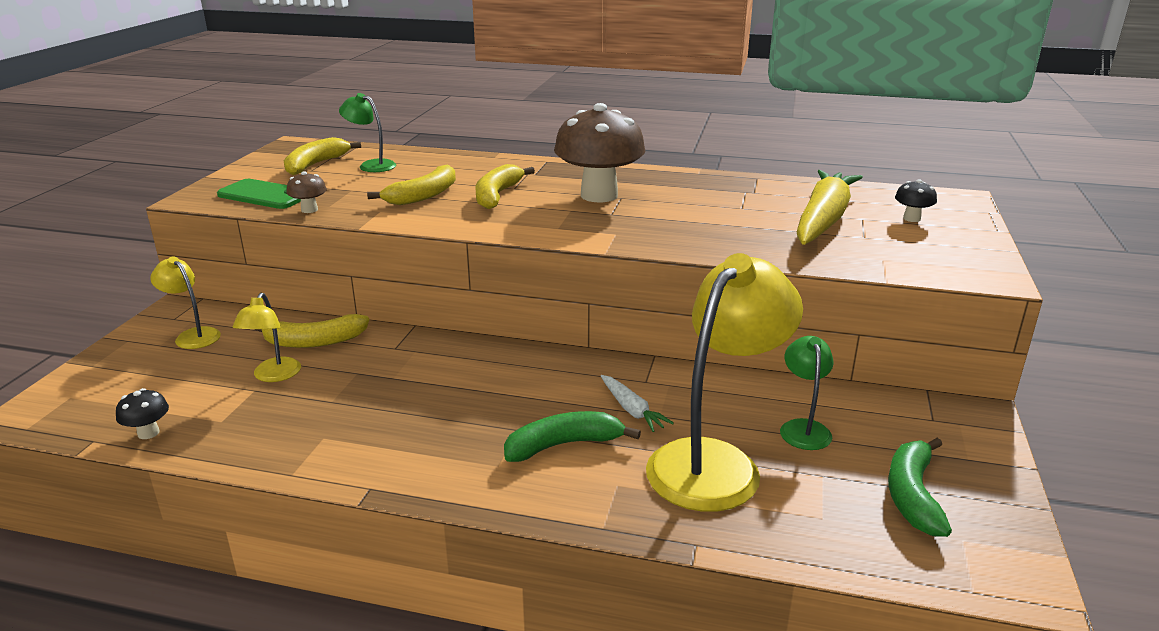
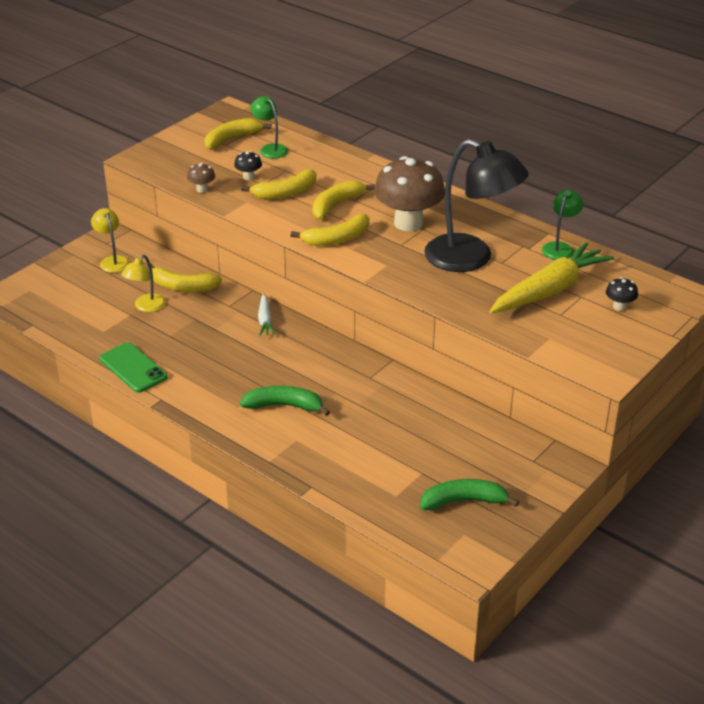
camera: 25 degrees right, 10 degrees up
black mushroom [116,388,169,439] -> black mushroom moved to [234,151,262,180]
green phone [217,179,301,209] -> green phone moved to [100,343,167,393]
white carrot [601,375,674,432] -> white carrot moved to [258,294,276,336]
yellow lamp [646,253,803,512] -> none
green lamp [780,336,834,450] -> green lamp moved to [542,190,583,260]
green banana [888,438,952,537] -> green banana turned 45 degrees clockwise [420,479,519,510]
none -> yellow banana [290,214,369,246]
none -> black lamp [424,139,529,272]

